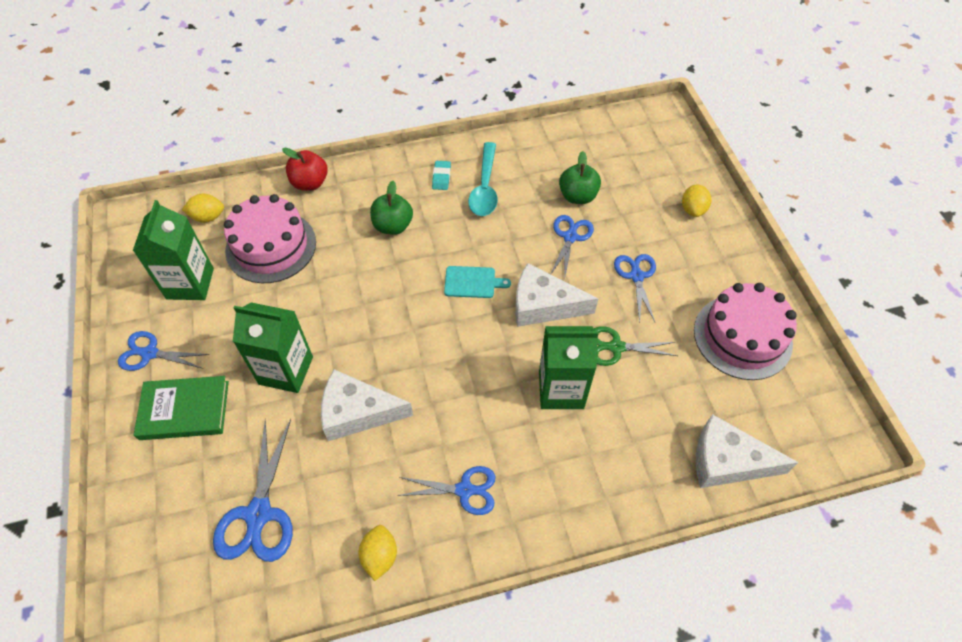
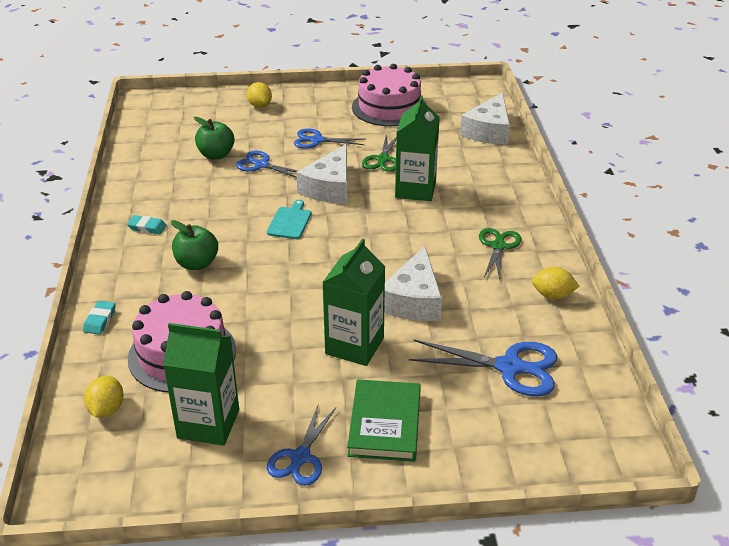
camera: 80 degrees left, 20 degrees down
red apple [282,148,328,191] -> turquoise eraser [83,301,115,335]
blue scissors [397,466,496,515] -> green scissors [479,228,521,280]
turquoise spoon [468,142,498,216] -> none
yellow lemon [682,184,711,217] -> yellow lemon turned 45 degrees clockwise [247,82,272,108]

